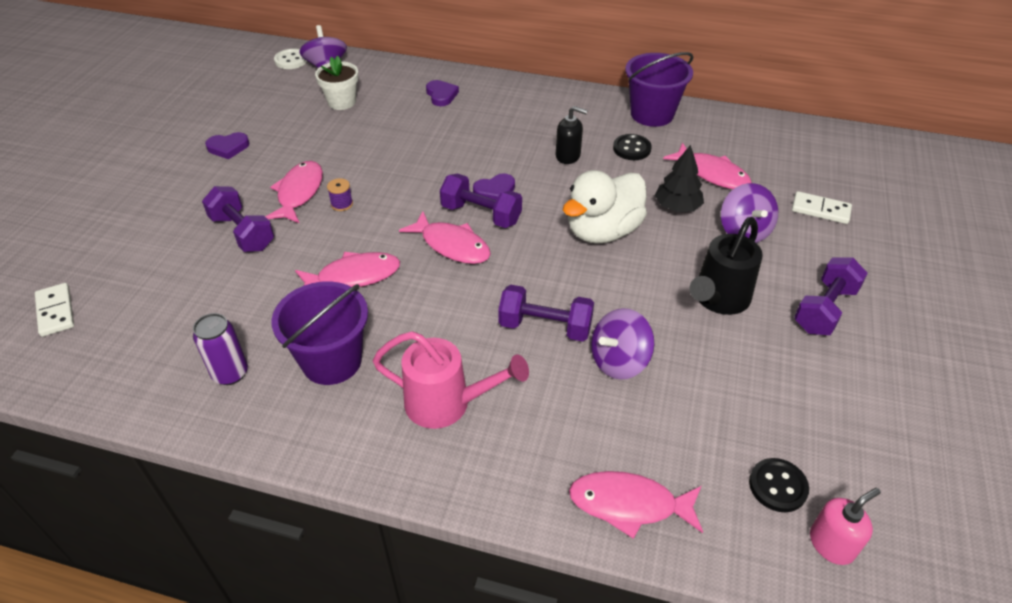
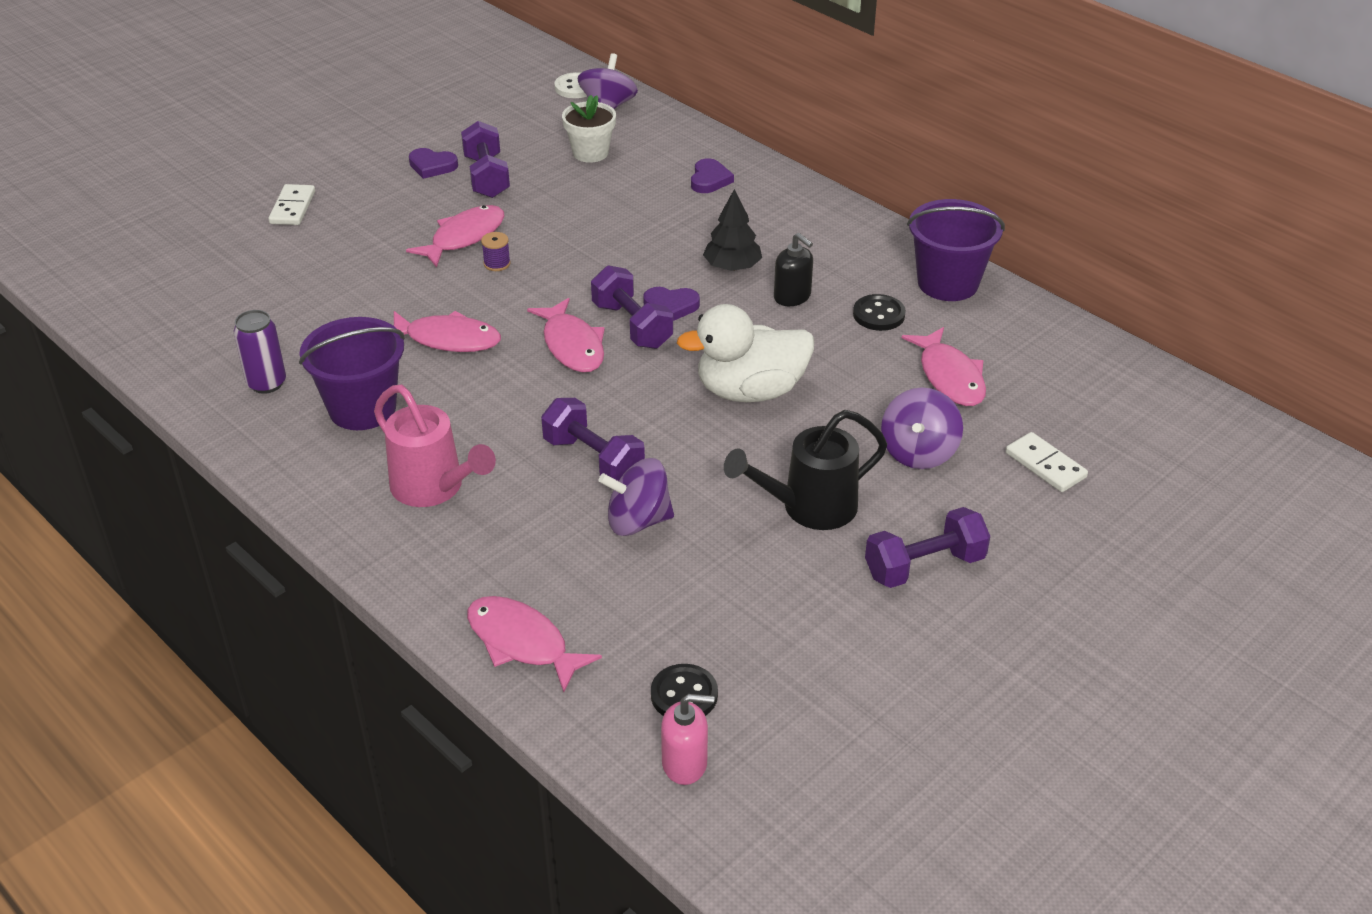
camera: 30 degrees right, 5 degrees down
white domino [35,283,74,337] -> white domino moved to [268,184,315,225]
purple dumbbell [202,186,274,252] -> purple dumbbell moved to [461,121,510,198]
black tree [655,145,704,212] -> black tree moved to [703,189,762,271]

